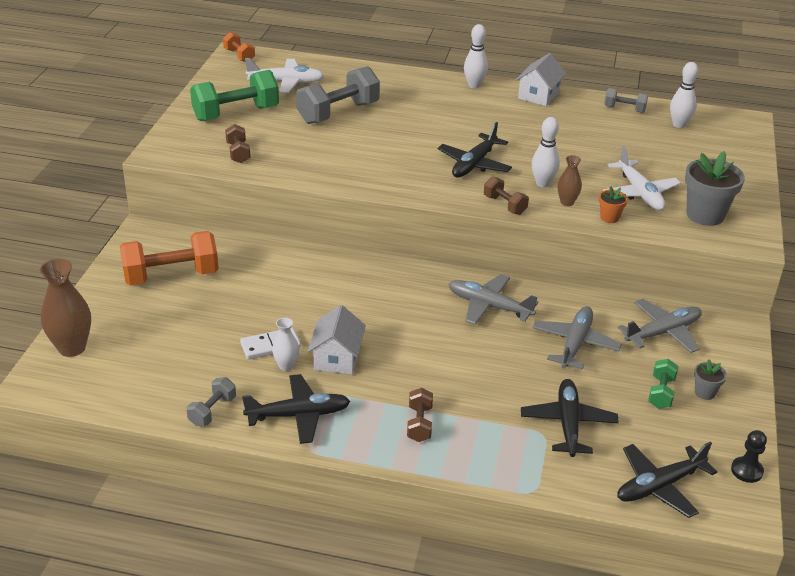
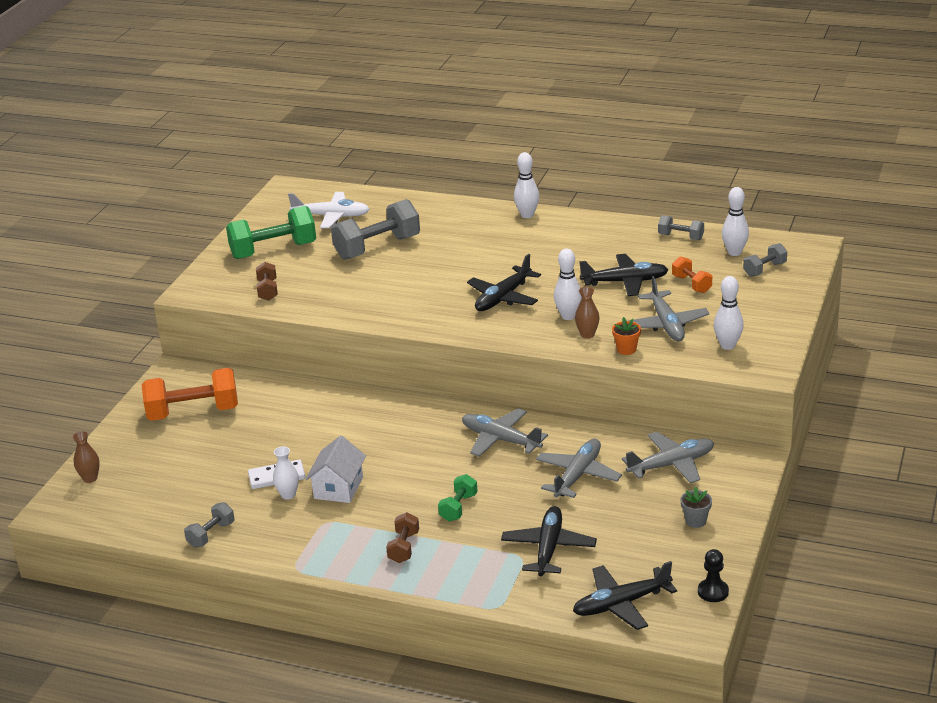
camera: 10 degrees right, 5 degrees down
brown vase [40,259,91,357] -> brown vase [72,431,100,483], size x0.55
orange dumbbell [223,32,255,62] -> orange dumbbell moved to [672,256,712,293]
black plane [242,374,350,444] -> black plane moved to [579,254,668,296]
brown dumbbell [484,177,529,215] -> none
white house [515,53,566,106] -> none
white plane [603,146,681,210] -> grey plane [628,276,709,341]
green dumbbell [648,359,678,409] -> green dumbbell moved to [438,474,478,522]
grey flower pot [685,151,745,226] -> white bowling pin [714,276,744,350]
none -> grey dumbbell [743,243,787,277]

